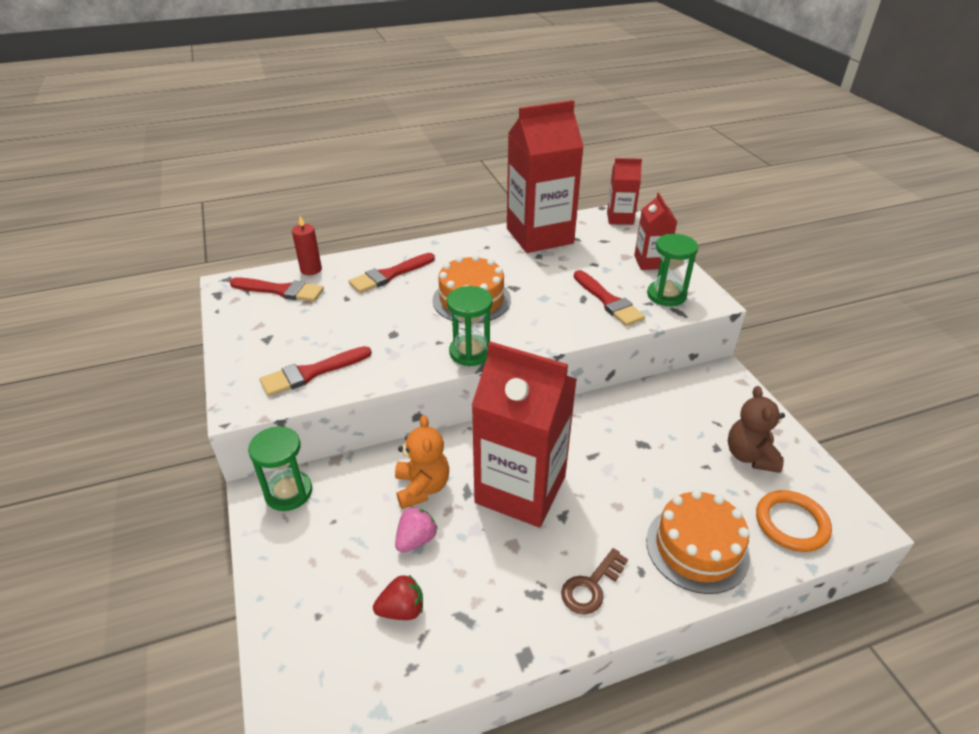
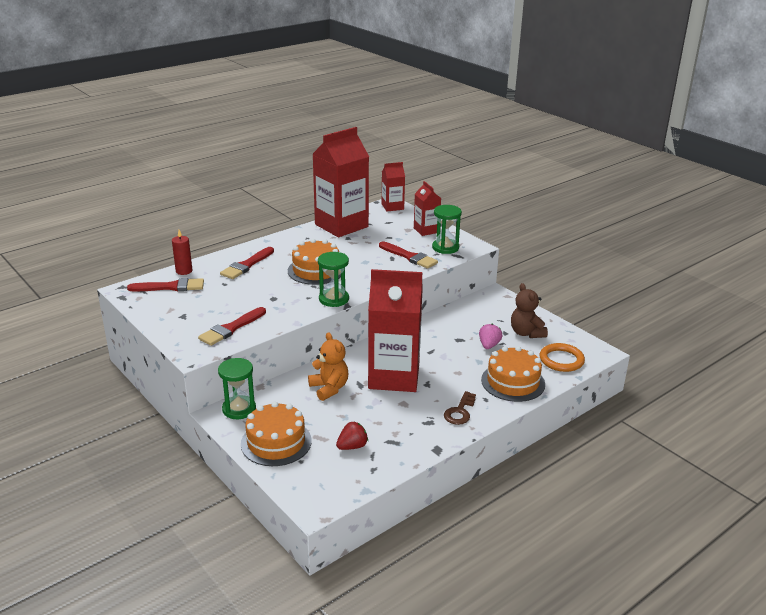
camera: 20 degrees left, 10 degrees down
pink strawberry [395,506,438,552] -> pink strawberry moved to [479,324,503,349]
none -> orange cake [241,402,312,466]

